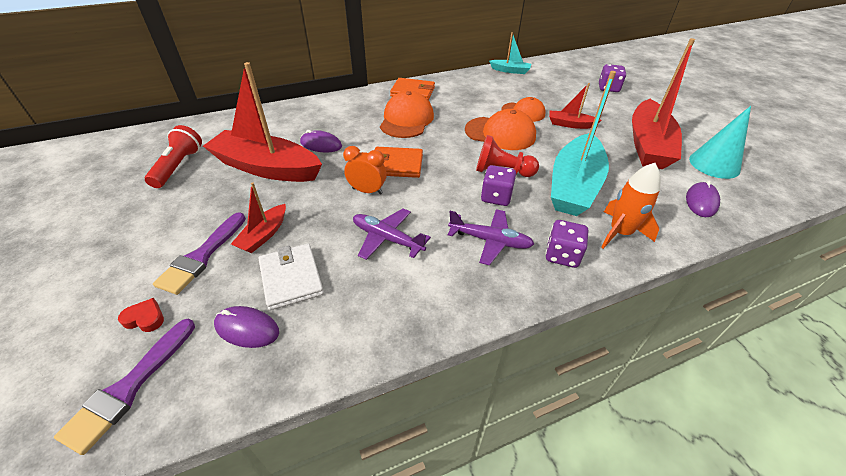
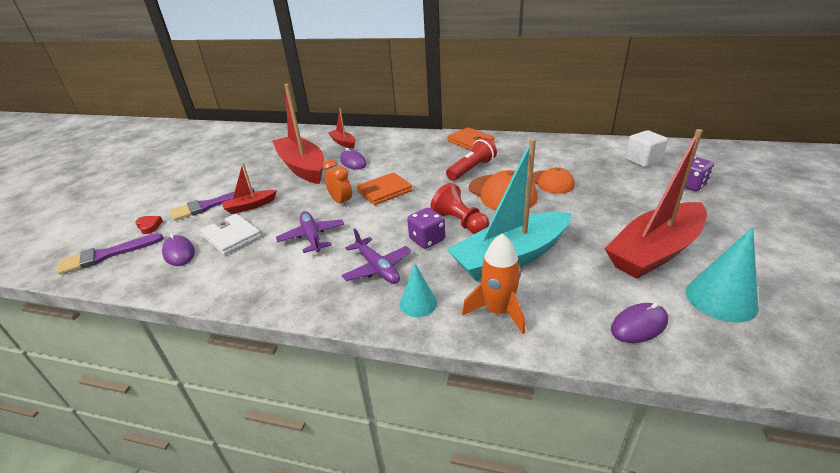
camera: 40 degrees right, 10 degrees down
red flashlight [145,125,202,188] -> red flashlight moved to [446,138,497,181]
white wallet [258,244,324,310] -> white wallet turned 60 degrees counterclockwise [200,214,261,255]
orange wallet [375,147,423,178] -> orange wallet turned 75 degrees counterclockwise [357,172,413,205]
orange cap [380,91,434,138] -> none
turquoise boat [489,32,531,74] -> none
purple dice [546,220,588,268] -> turquoise cone [400,264,437,317]
red boat [549,83,602,129] -> red boat moved to [328,108,356,148]
none -> white cube [625,130,668,167]

